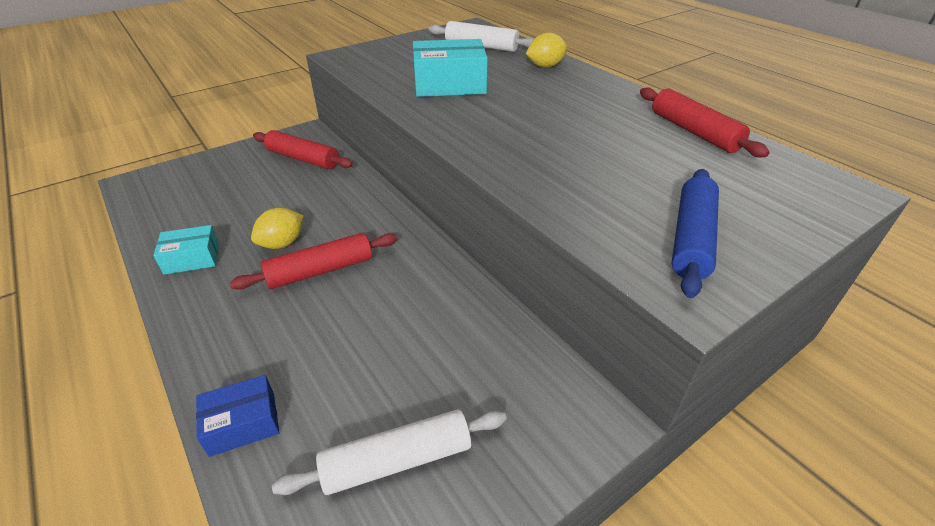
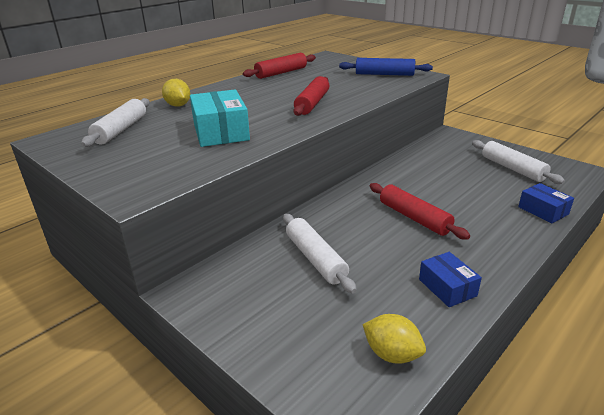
camera: 100 degrees left, 10 degrees down
turquoise box [153,225,219,275] -> blue box [419,252,482,307]
yellow lemon [251,208,304,249] -> yellow lemon moved to [362,314,426,364]
red rolling pin [253,130,353,169] -> red rolling pin moved to [293,76,329,116]
none -> white rolling pin [283,214,357,294]

